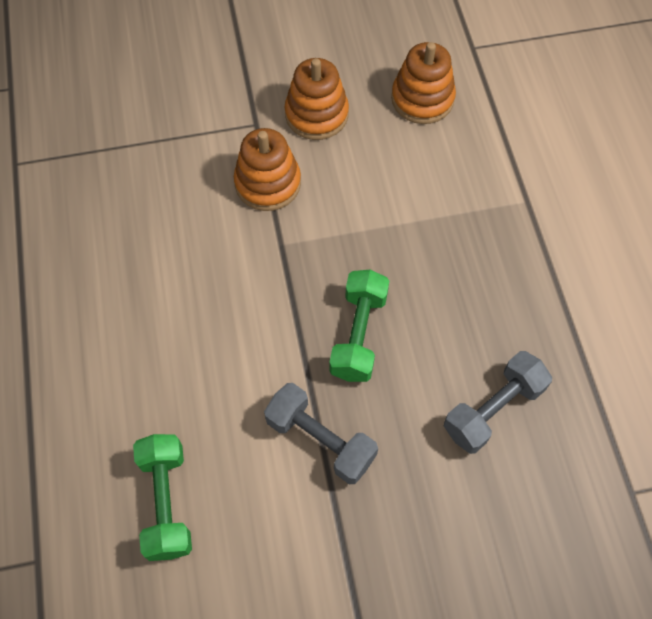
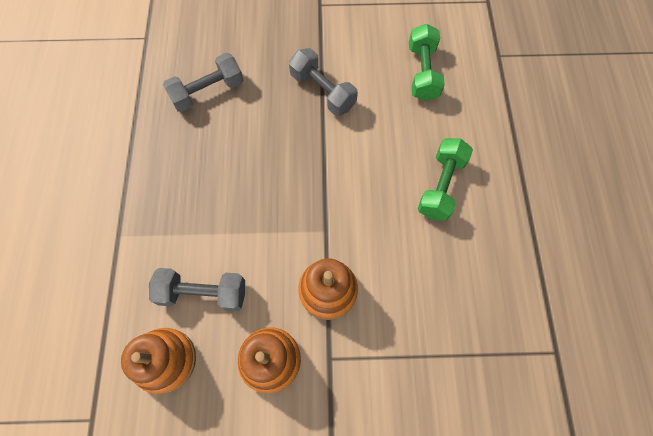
camera: 170 degrees left, 5 degrees up
green dumbbell [329,270,389,382] -> green dumbbell moved to [418,138,473,221]
none -> grey dumbbell [149,268,245,311]

